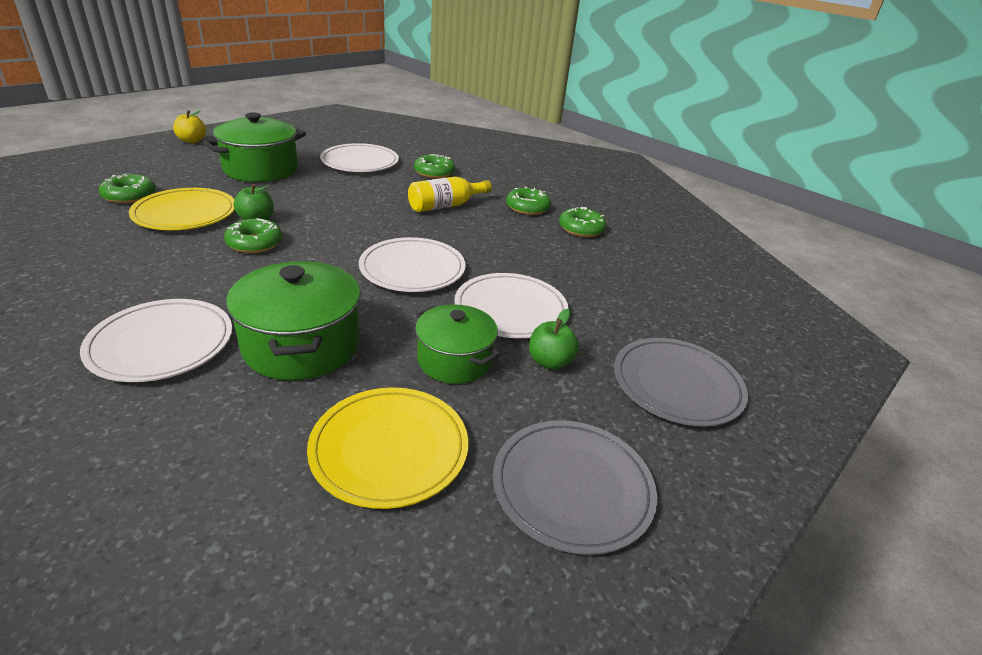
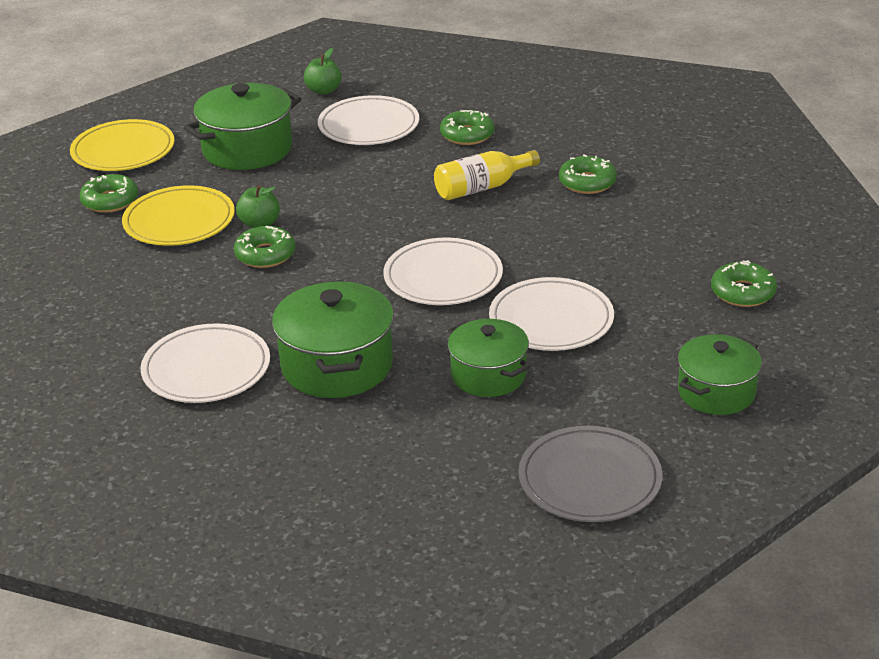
camera: 10 degrees right, 0 degrees up
yellow apple [173,110,206,143] -> none
yellow plate [307,387,468,509] -> yellow plate moved to [70,119,175,171]
green apple [529,309,579,370] -> green apple moved to [304,48,341,95]
green donut [559,207,607,237] -> green donut moved to [711,260,777,307]
grey plate [614,338,748,427] -> green pot [678,334,762,415]

